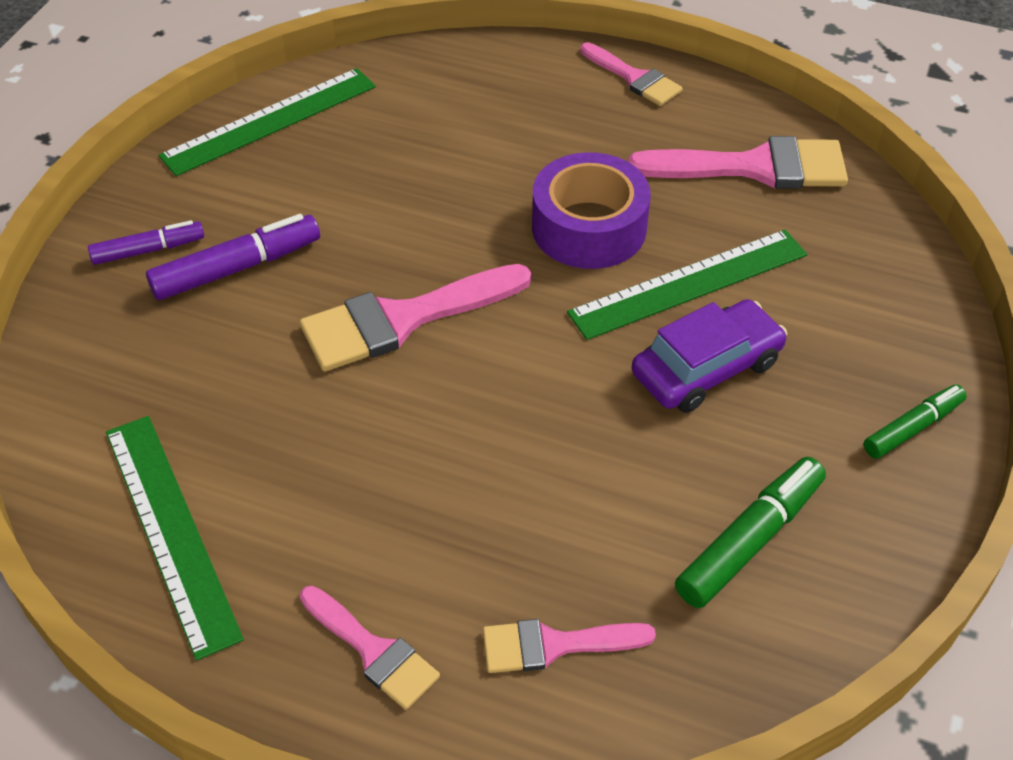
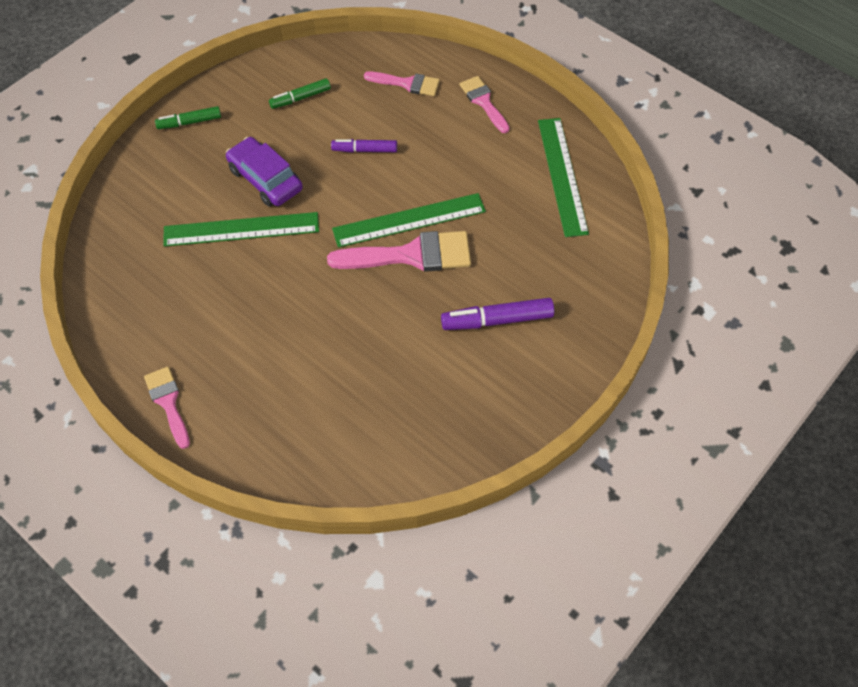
camera: 160 degrees left, 10 degrees up
purple marker [88,220,204,265] -> purple marker moved to [331,139,397,153]
green ruler [158,68,376,176] -> green ruler moved to [332,193,486,248]
purple tape [532,152,651,269] -> none
pink brush [628,136,848,189] -> none
purple car [632,299,787,413] -> purple car turned 60 degrees clockwise [226,137,303,207]
green marker [675,457,826,608] -> green marker [269,78,331,109], size x0.65

